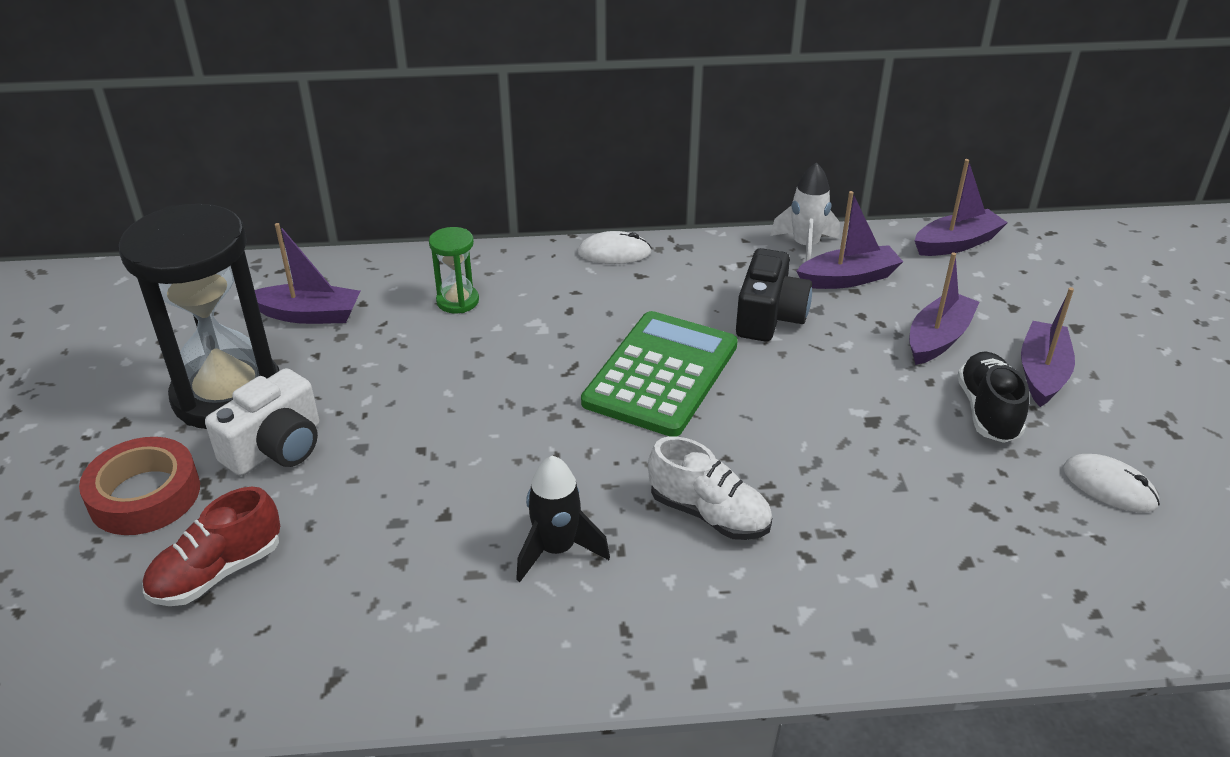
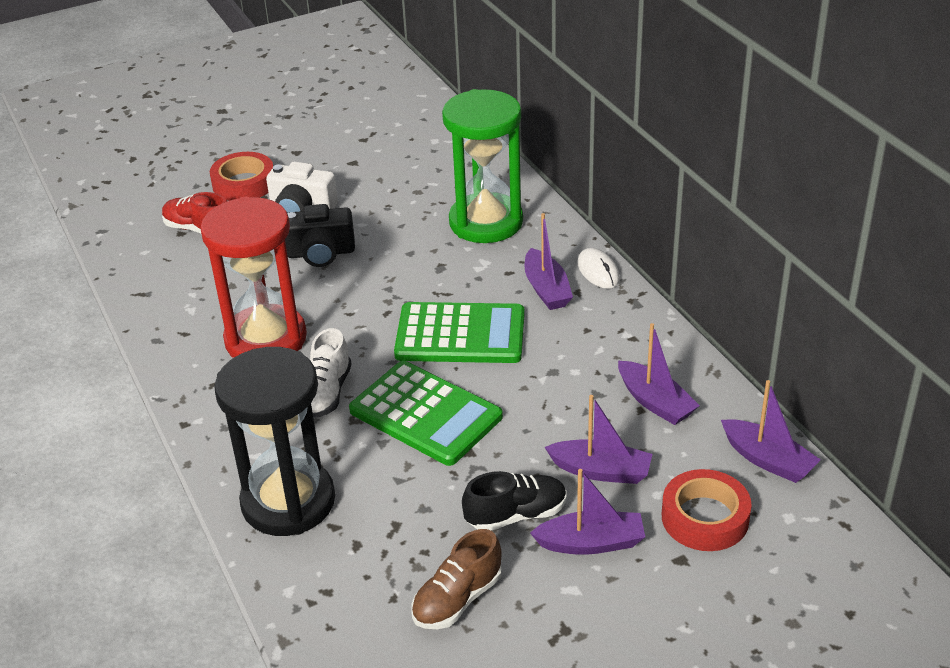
camera: 70 degrees right, 0 degrees up
black hourglass [119,204,279,429] -> black hourglass moved to [214,347,335,536]
purple boat [255,223,360,324] -> purple boat moved to [525,213,573,310]
green hourglass [429,227,479,313] -> green hourglass [442,89,523,243], size x2.29
black rocket [516,455,610,582] -> red hourglass [201,197,307,358]
black camera [736,248,812,342] -> black camera moved to [285,204,355,267]
white rocket [770,163,840,261] -> none
white mouse [1063,454,1160,513] -> brown shoe [412,529,502,629]
none -> green calculator [349,361,503,466]
none -> red tape [662,469,752,551]

